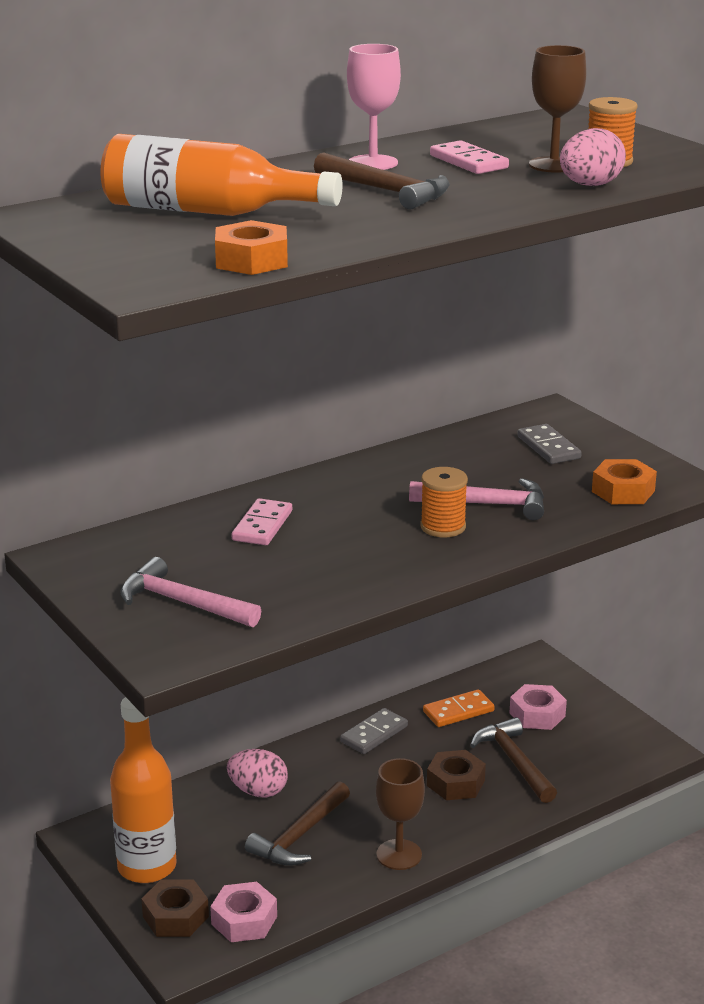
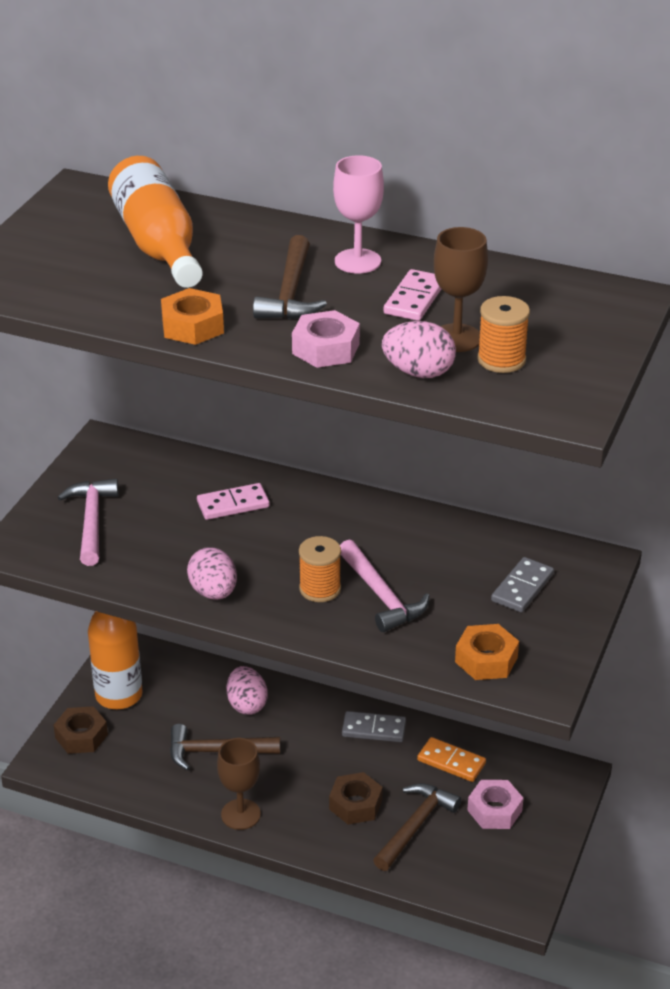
camera: 55 degrees right, 10 degrees up
pink nut [210,882,277,942] -> pink nut moved to [292,310,360,368]
orange nut [215,220,288,275] -> orange nut moved to [161,288,224,345]
none -> pink egg [187,547,237,600]

